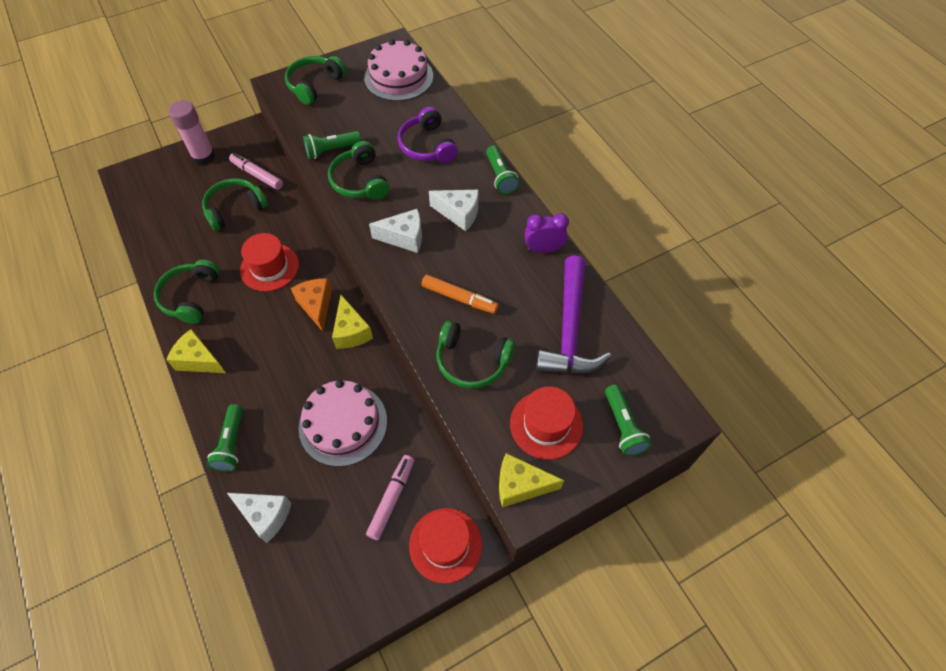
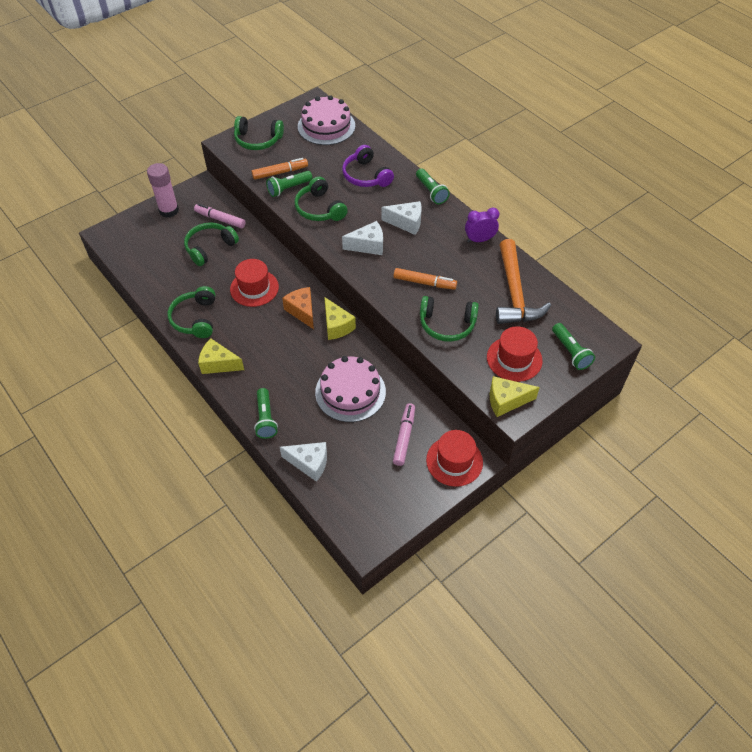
camera: 10 degrees left, 5 degrees down
green headphones [285,56,346,105] -> green headphones turned 105 degrees counterclockwise [234,116,284,150]
purple hammer [536,255,612,374] -> orange hammer [496,239,551,324]
none -> orange marker [252,158,308,180]

